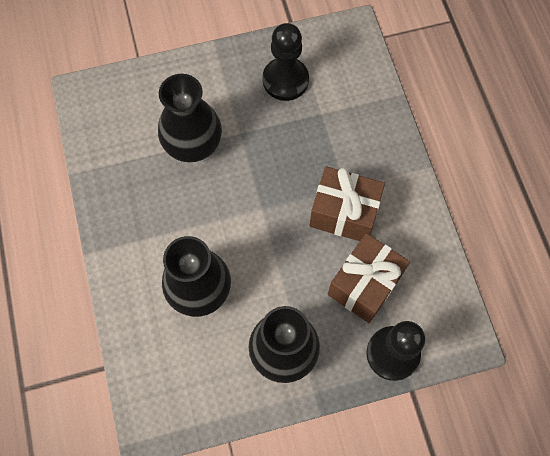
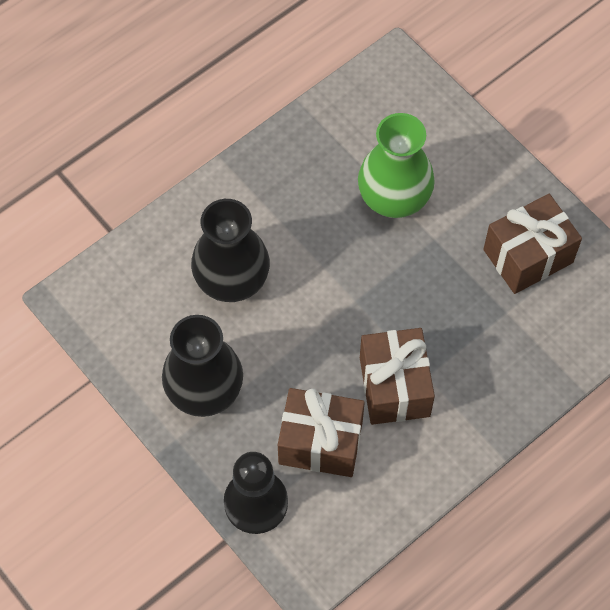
camera: 65 degrees right, 5 degrees down
black vase [158,74,222,162] -> green vase [358,113,435,218]
black pawn [262,23,309,101] -> brown gift [483,194,582,294]

